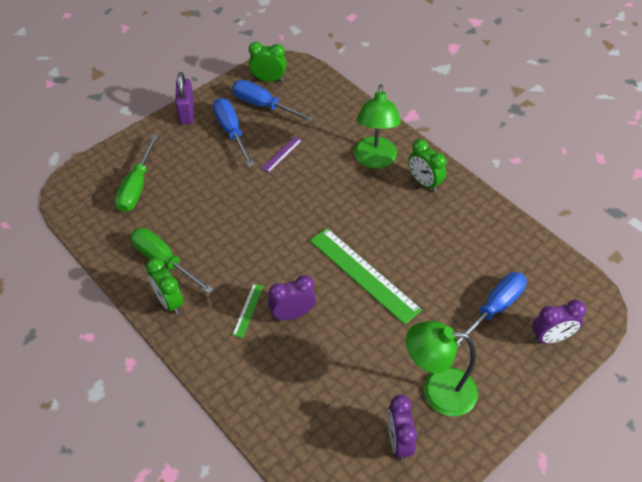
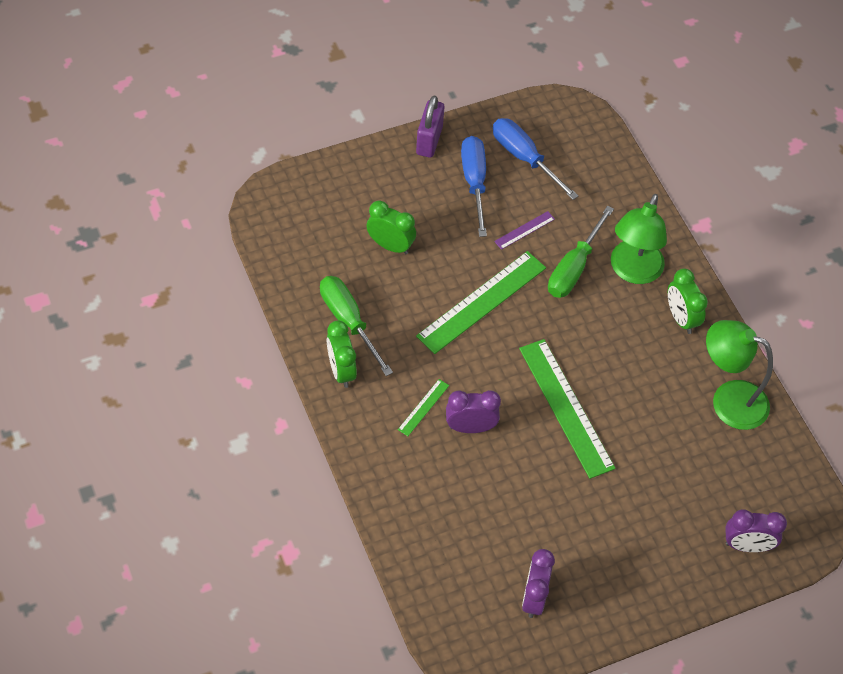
camera: 15 degrees right, 5 degrees up
green screwdriver [115,134,159,212] -> green screwdriver moved to [548,206,614,298]
green clock [249,42,287,82] -> green clock moved to [366,200,416,254]
green lamp [406,321,478,416] -> green lamp moved to [706,320,773,430]
blue screwdriver [457,272,527,348] -> none
none -> green ruler [416,251,546,354]

